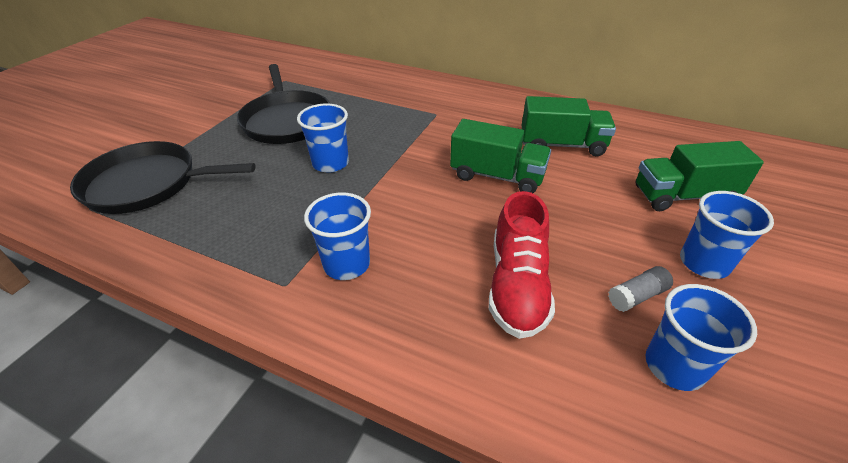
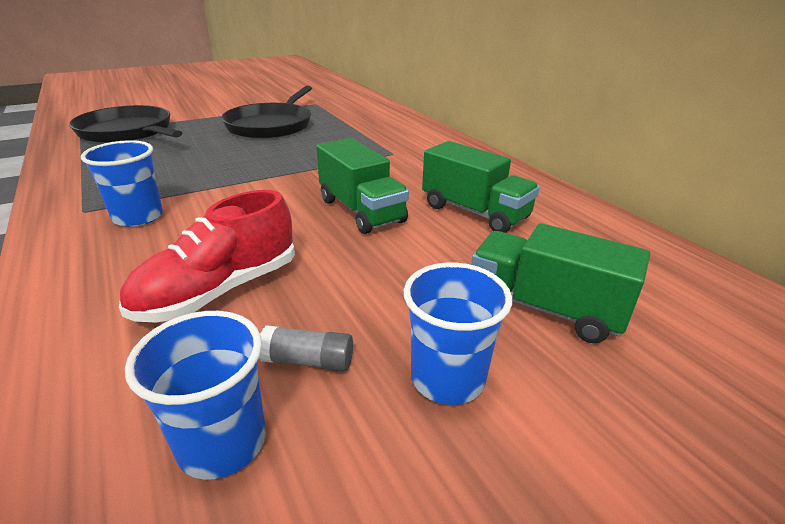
camera: 35 degrees right, 10 degrees down
blue cup [297,104,349,172] -> none

